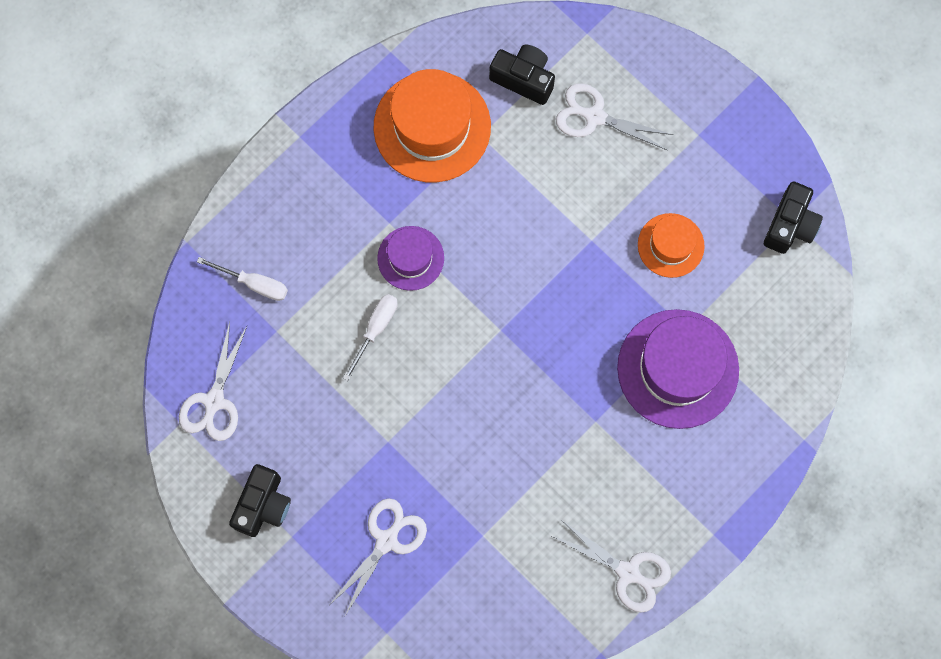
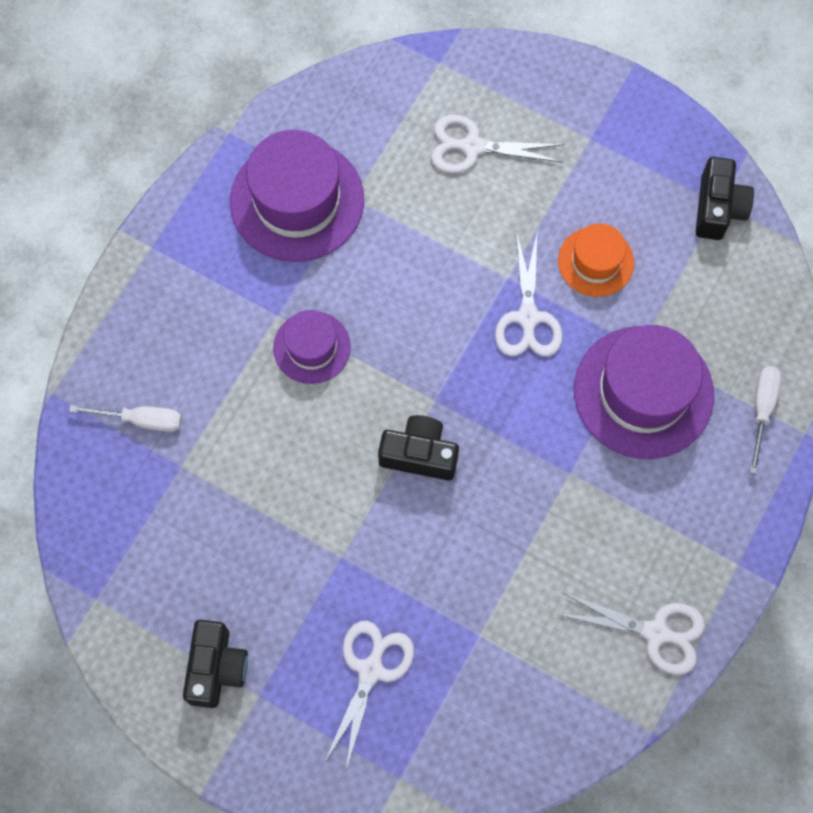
camera: 15 degrees left, 5 degrees down
white scissors [179,322,247,441] -> white scissors moved to [495,234,563,356]
white screwdriver [343,294,398,381] -> white screwdriver moved to [750,366,781,474]
orange hat [374,69,491,182] -> purple hat [230,130,364,262]
black camera [489,44,555,105] -> black camera moved to [378,415,459,480]

